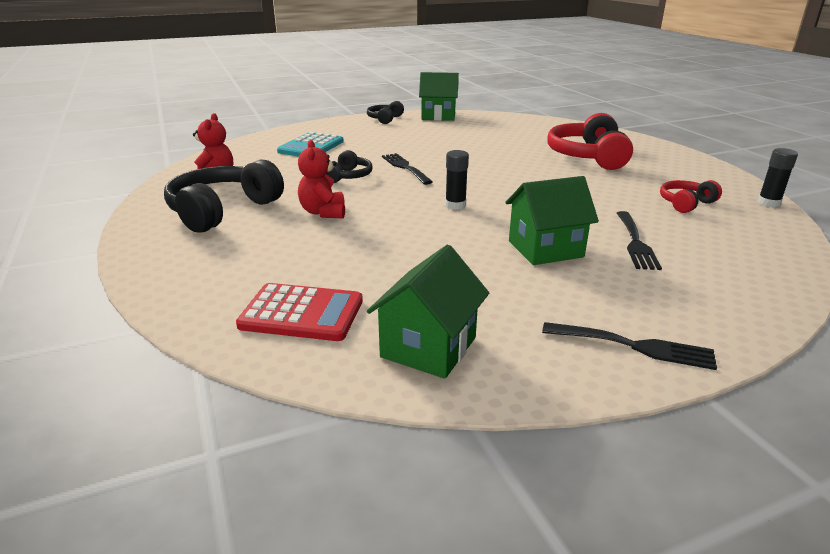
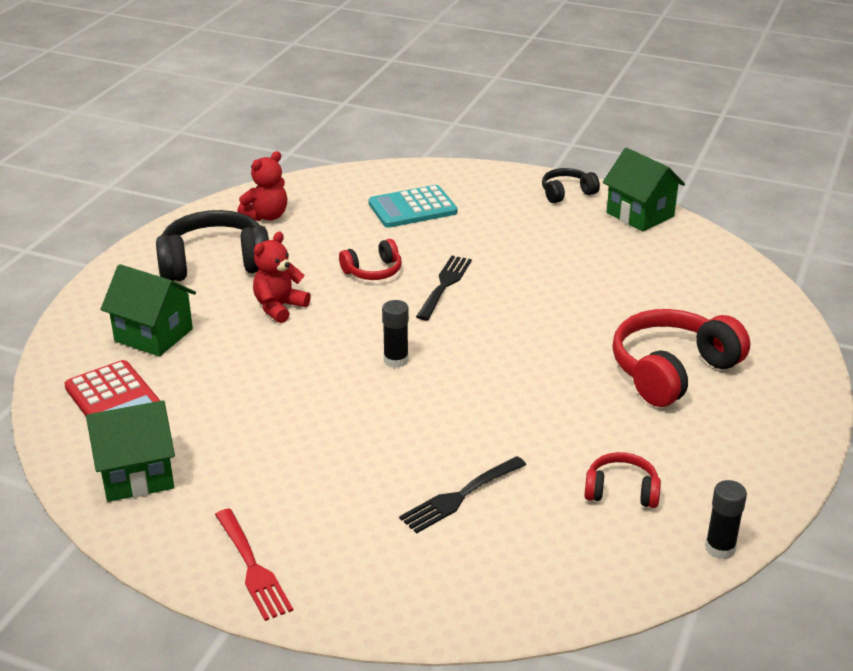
camera: 45 degrees right, 5 degrees up
black headphones [327,150,373,183] -> red headphones [339,239,402,280]
green house [505,176,599,265] -> green house moved to [100,264,196,357]
black fork [542,322,717,370] -> red fork [215,508,293,621]

